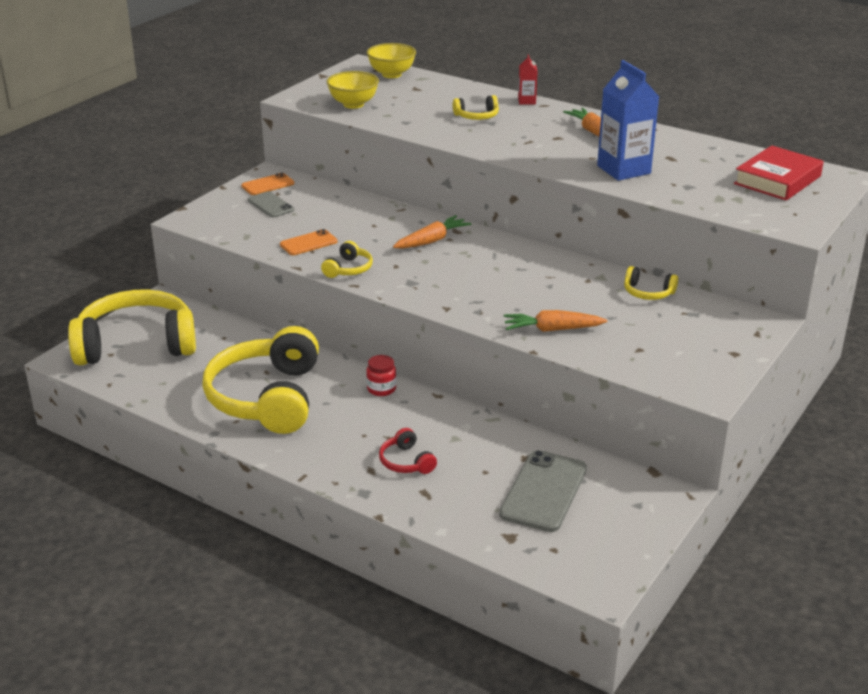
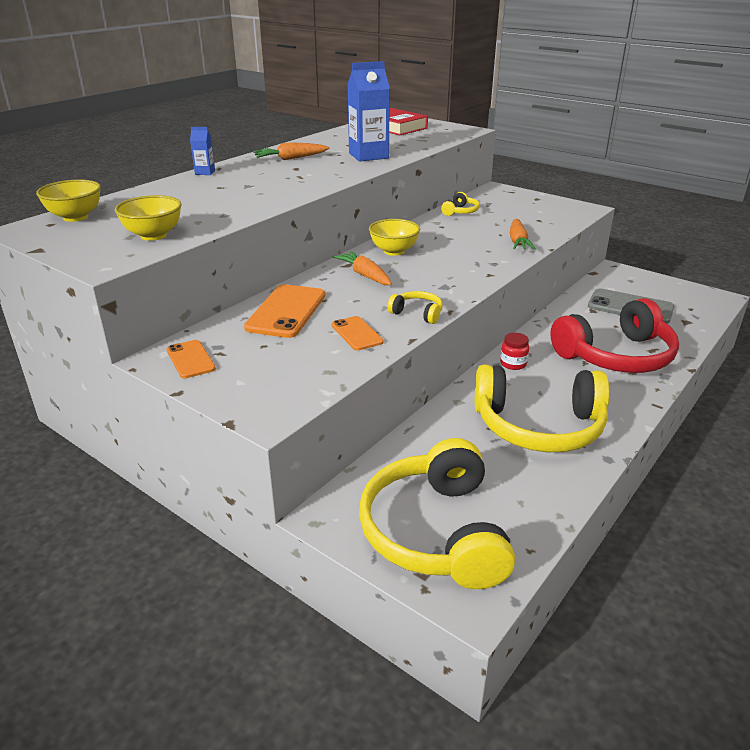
camera: 85 degrees left, 0 degrees up
grey phone [248,191,294,218] -> none
red headphones [379,428,437,474] -> red headphones [550,298,679,373], size x2.43
yellow headphones [453,95,499,120] -> none
red carton [518,54,538,104] -> blue carton [190,127,215,175]
none -> orange phone [244,284,325,338]
none -> yellow bowl [369,219,420,256]

